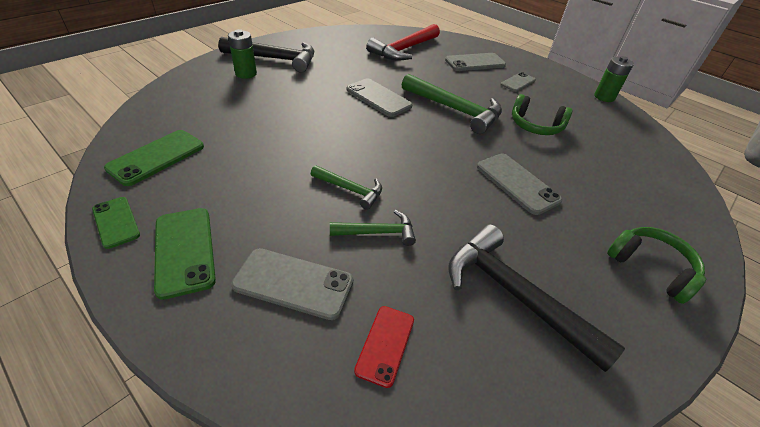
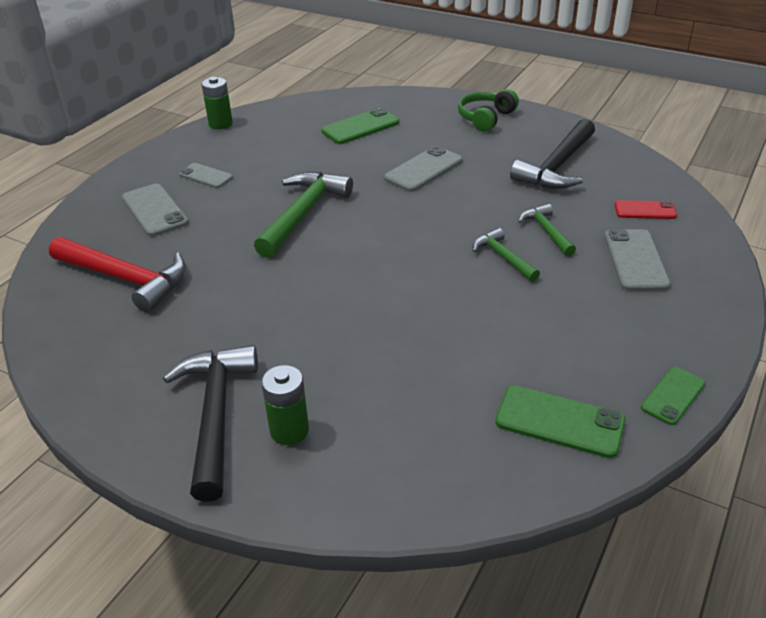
camera: 100 degrees left, 5 degrees down
green phone [154,208,216,300] -> green phone moved to [321,108,399,144]
green hammer [311,165,382,210] -> green hammer turned 45 degrees counterclockwise [473,228,540,282]
grey phone [347,78,412,117] -> none
green headphones [512,94,572,135] -> none

